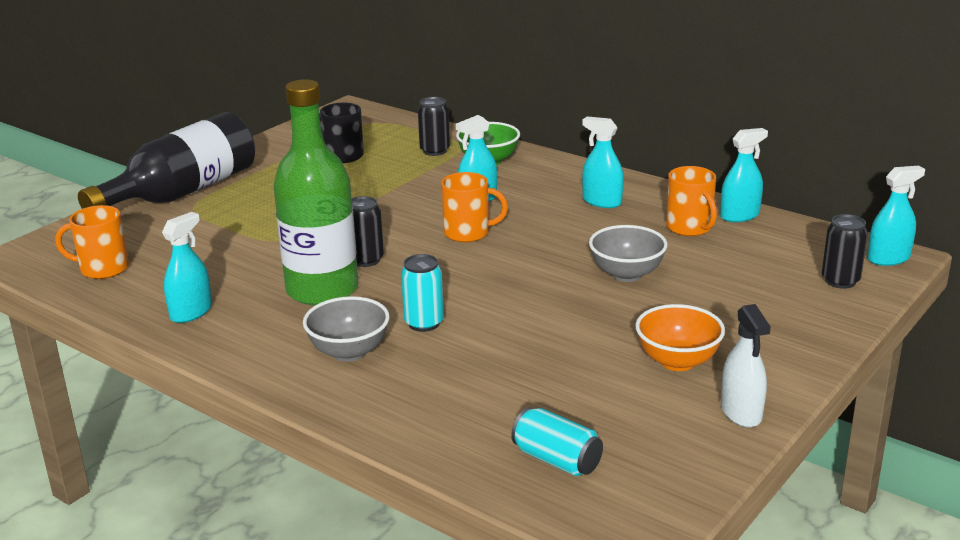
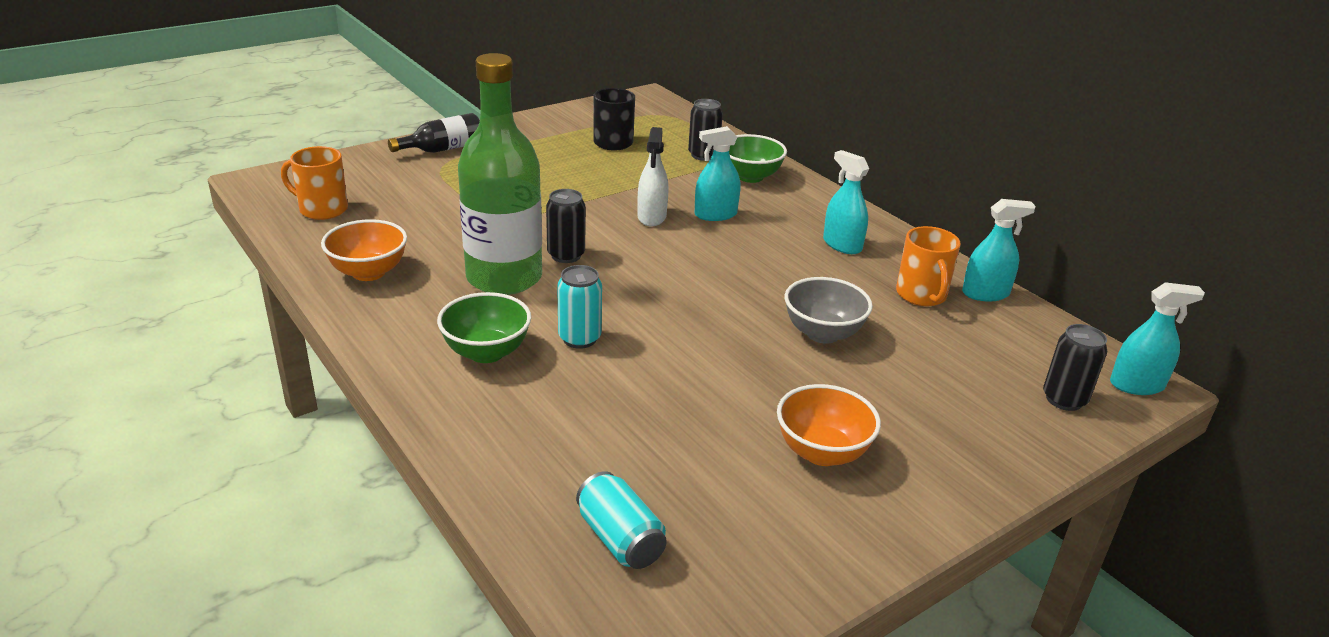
camera: 15 degrees right, 5 degrees up
black bottle [78,112,255,209] -> black bottle [388,113,480,153], size x0.50
turquoise spray bottle [162,212,212,323] -> orange bowl [321,219,407,281]
grey bowl [303,296,389,362] -> green bowl [437,292,531,363]
orange mug [441,172,508,242] -> none
white spray bottle [721,304,771,428] -> white spray bottle moved to [637,127,668,226]

